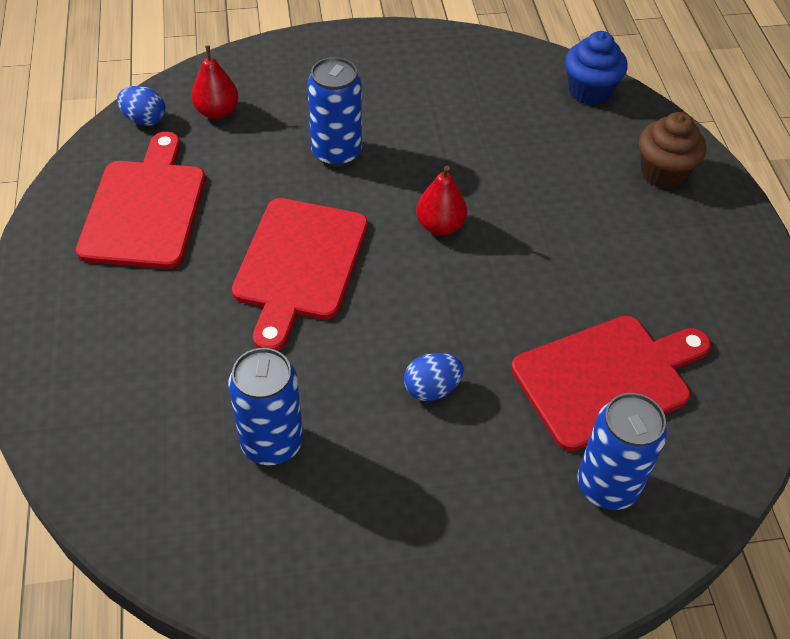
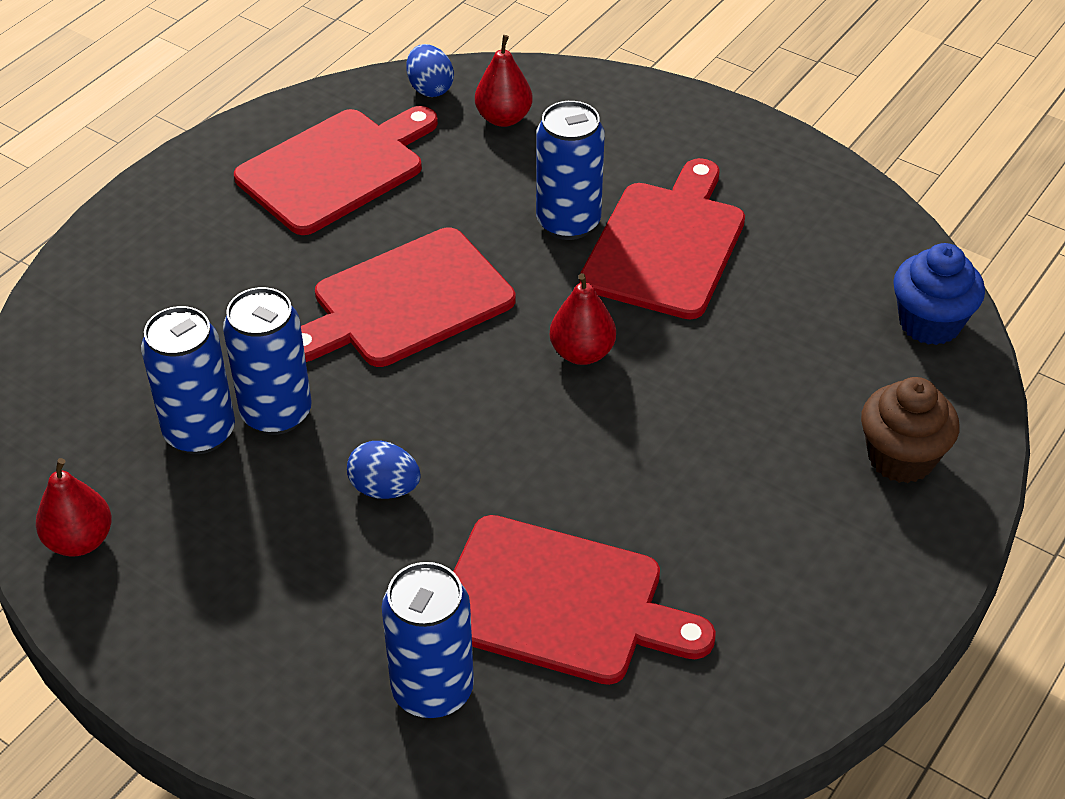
camera: 45 degrees right, 5 degrees down
none -> red pear [36,458,112,557]
none -> blue can [223,287,312,435]
none -> red cutting board [580,158,745,320]

